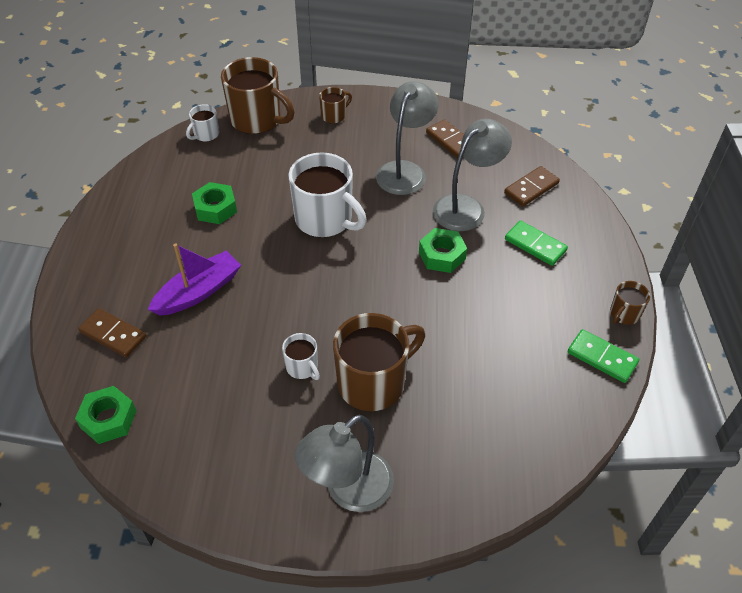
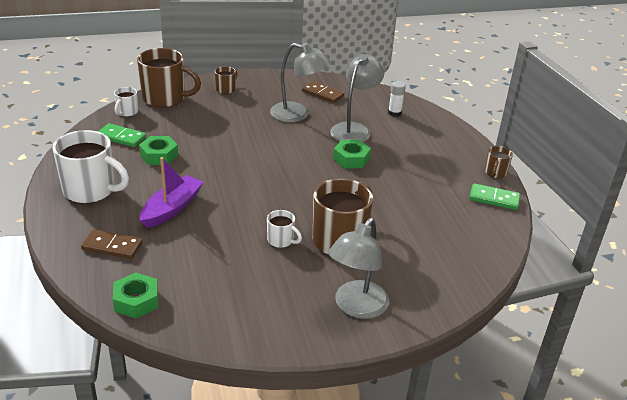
camera: 20 degrees left, 15 degrees down
white mug [289,153,367,237] -> white mug moved to [53,130,129,203]
grey lamp [376,81,438,195] -> grey lamp turned 105 degrees clockwise [270,43,330,122]
brown domino [504,166,560,207] -> white glue stick [388,81,406,117]
green domino [505,220,568,266] -> green domino moved to [98,123,146,147]

